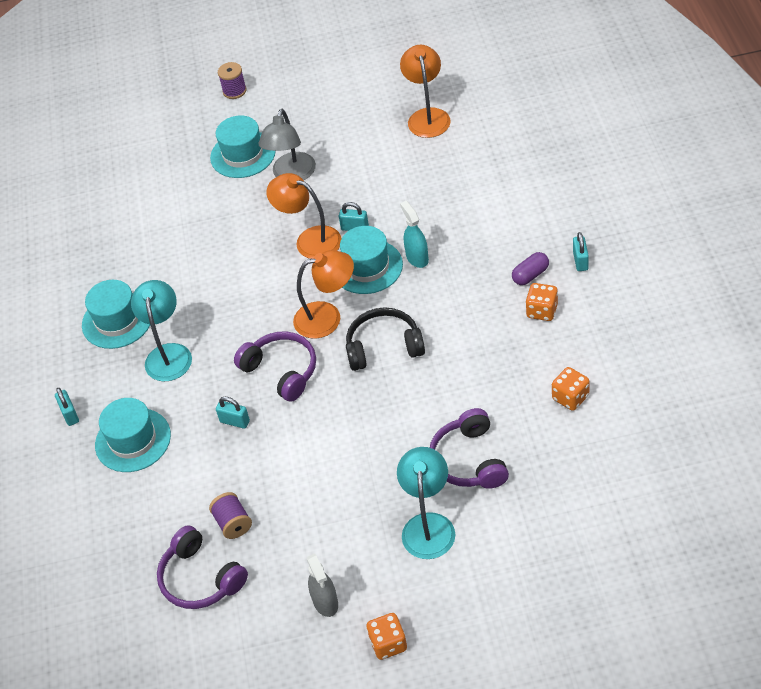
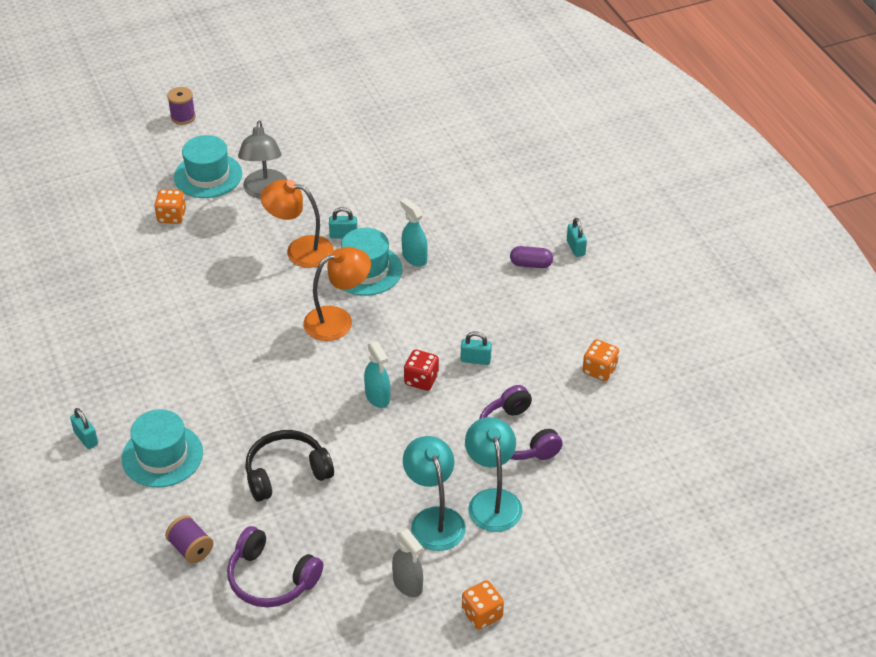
camera: 20 degrees left, 5 degrees down
turquoise hat [82,280,150,349] -> none
turquoise lamp [131,280,192,381] -> turquoise lamp moved to [403,436,466,551]
purple spool [209,492,252,539] -> purple spool moved to [165,515,213,564]
turquoise padlock [216,397,250,429] -> turquoise padlock moved to [461,332,492,365]
purple headphones [234,332,316,402] -> none
black headphones [346,307,425,371] -> black headphones moved to [245,430,334,502]
orange lamp [400,45,451,138] -> none
purple capsule [512,252,549,285] -> purple capsule turned 60 degrees clockwise [510,246,553,268]
orange dice [525,283,558,321] -> orange dice moved to [154,189,186,224]
none -> turquoise spray bottle [364,341,390,408]
none -> red dice [404,350,439,391]

